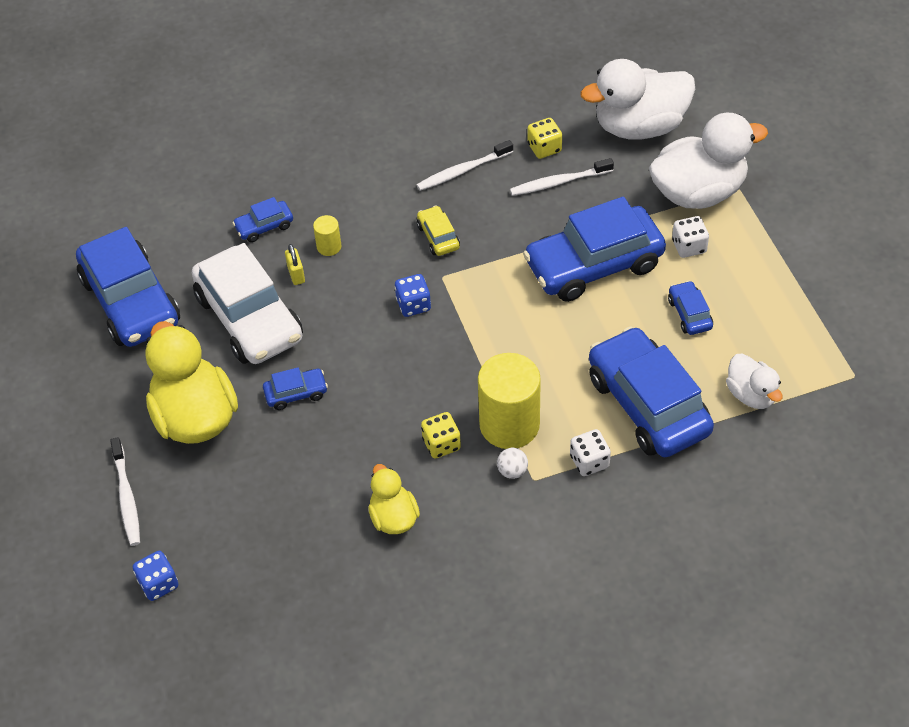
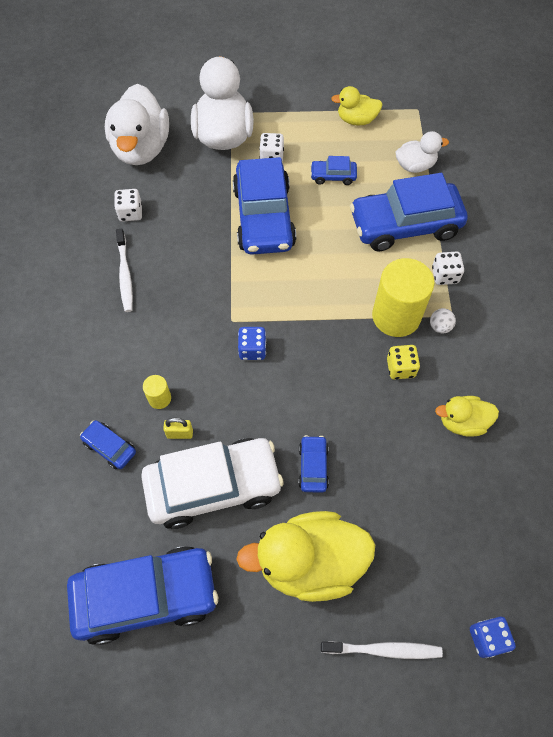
camera: 75 degrees left, 10 degrees up
blue car [233,197,293,242] -> blue car turned 135 degrees clockwise [80,420,136,470]
yellow car [417,205,460,256] -> none
white toothbrush [510,158,614,196] -> none
yellow dice [528,118,562,159] -> white dice [114,189,142,222]
none -> yellow duck [331,86,383,126]

